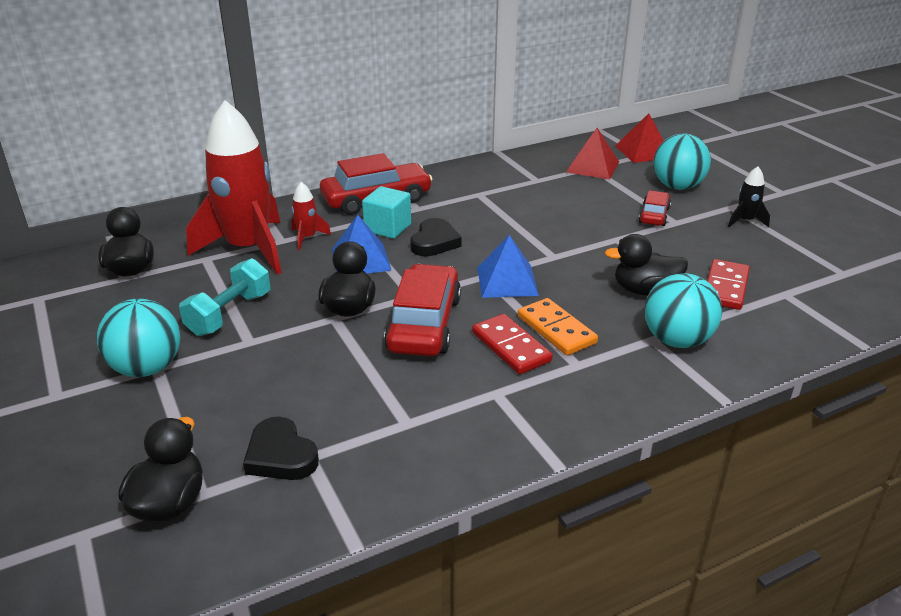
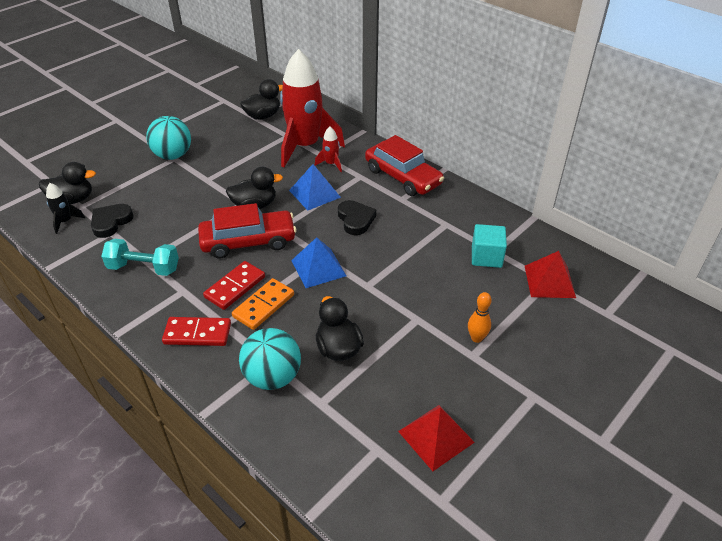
camera: 70 degrees right, 10 degrees up
turquoise dumbbell [179,258,270,336] -> turquoise dumbbell moved to [101,239,179,276]
turquoise cube [362,186,411,239] -> turquoise cube moved to [472,224,507,268]
black heart [410,218,462,256] -> black heart turned 105 degrees counterclockwise [338,200,376,235]
red pyramid [615,113,664,163] -> red pyramid moved to [398,405,475,471]
red car [639,191,671,226] -> orange bowling pin [468,292,492,343]
turquoise ball [653,133,711,190] -> none
red domino [707,259,750,310] -> red domino moved to [162,317,231,346]
black rocket [728,166,770,227] -> black rocket moved to [46,183,85,234]

